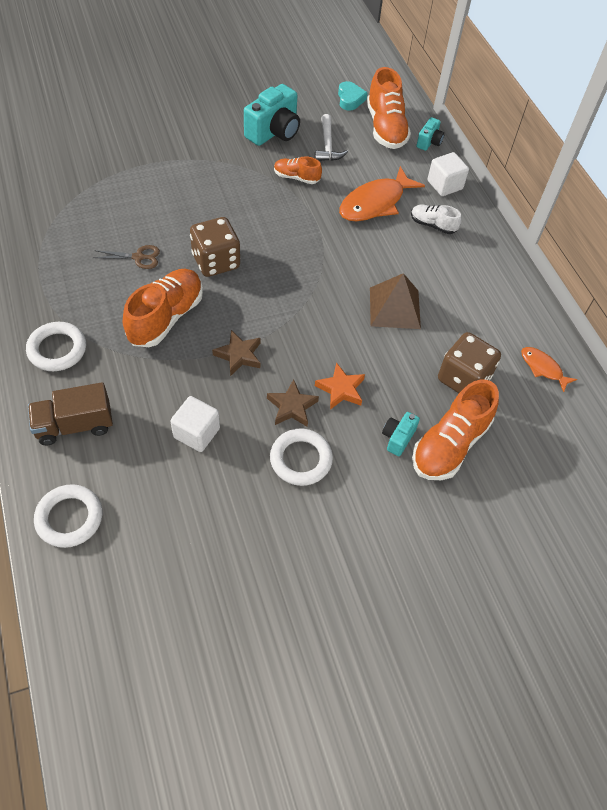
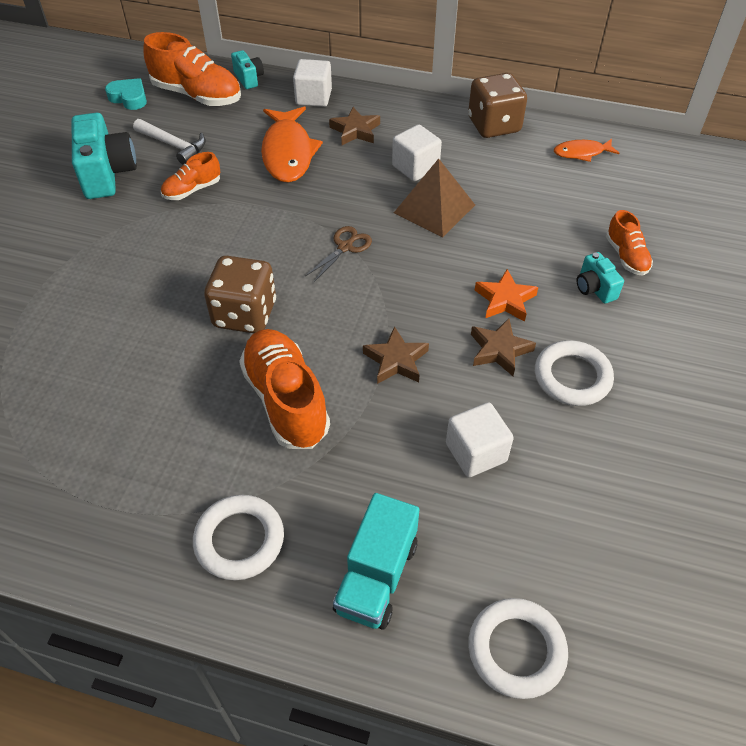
camera: 50 degrees left, 5 degrees down
brown truck [28,382,113,445] -> turquoise truck [333,493,419,630]
brown scissors [93,245,160,269] -> brown scissors moved to [305,226,372,282]
white shoe [411,205,462,234] -> brown star [329,107,380,145]
orange shoe [412,379,499,480] -> orange shoe [606,210,653,275], size x0.55
brown dice [438,332,501,393] -> brown dice moved to [468,73,527,138]
none -> white cube [392,124,442,181]

